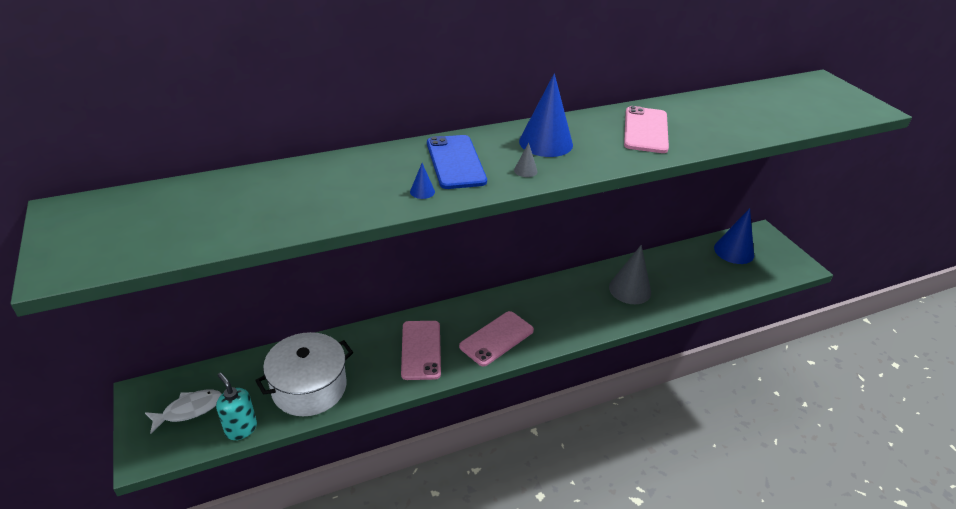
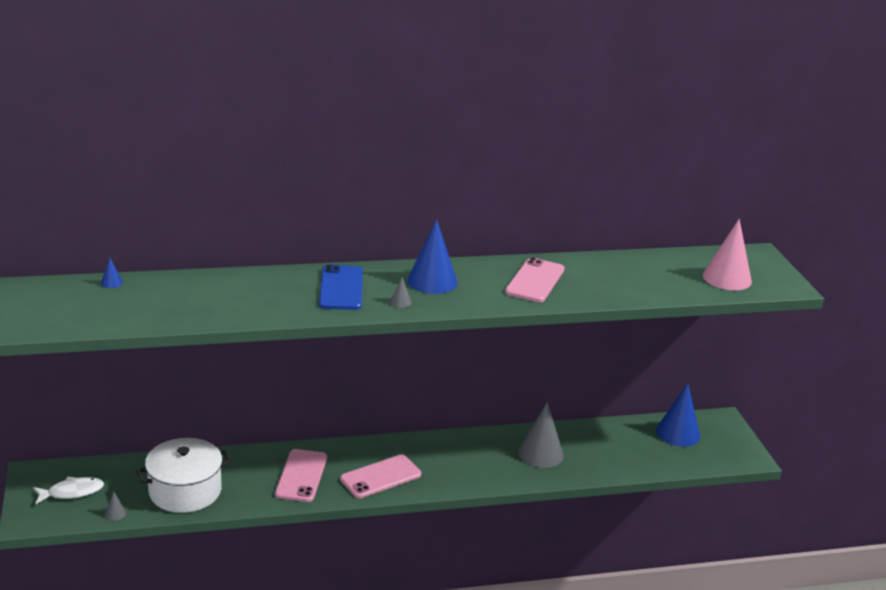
camera: 10 degrees right, 10 degrees down
turquoise soap dispenser [216,373,257,440] -> grey cone [105,492,126,520]
blue cone [410,163,435,199] -> blue cone moved to [101,258,123,288]
none -> pink cone [703,219,752,290]

